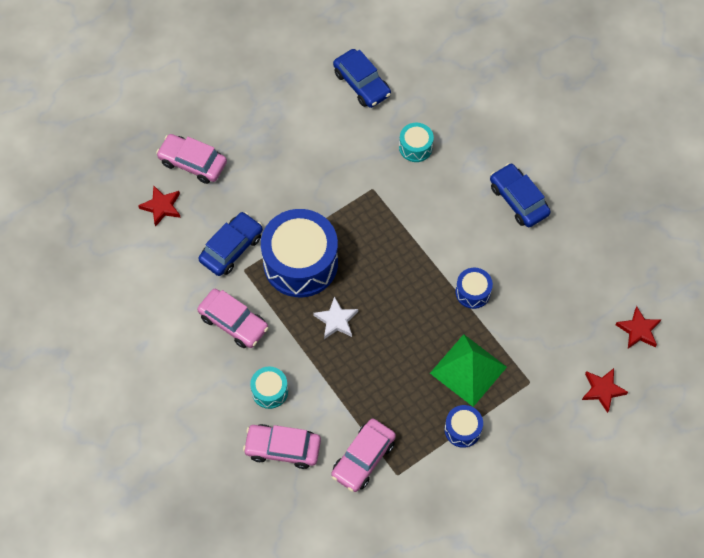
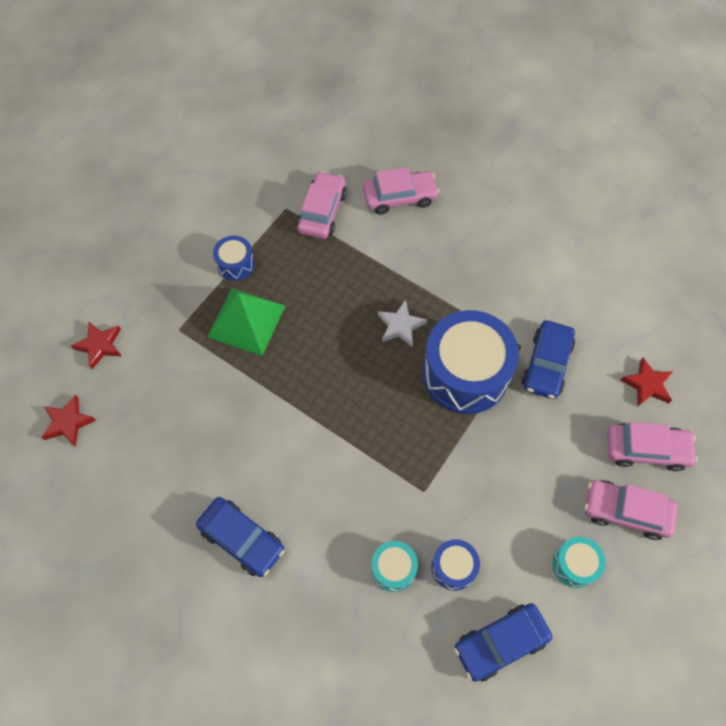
camera: 160 degrees right, 0 degrees up
pink car [197,289,269,348] -> pink car moved to [584,480,677,540]
turquoise drum [250,367,288,409] -> turquoise drum moved to [552,537,605,588]
blue car [333,49,391,108] -> blue car turned 60 degrees counterclockwise [454,603,552,682]
blue drum [456,268,493,309] -> blue drum moved to [431,539,480,591]

